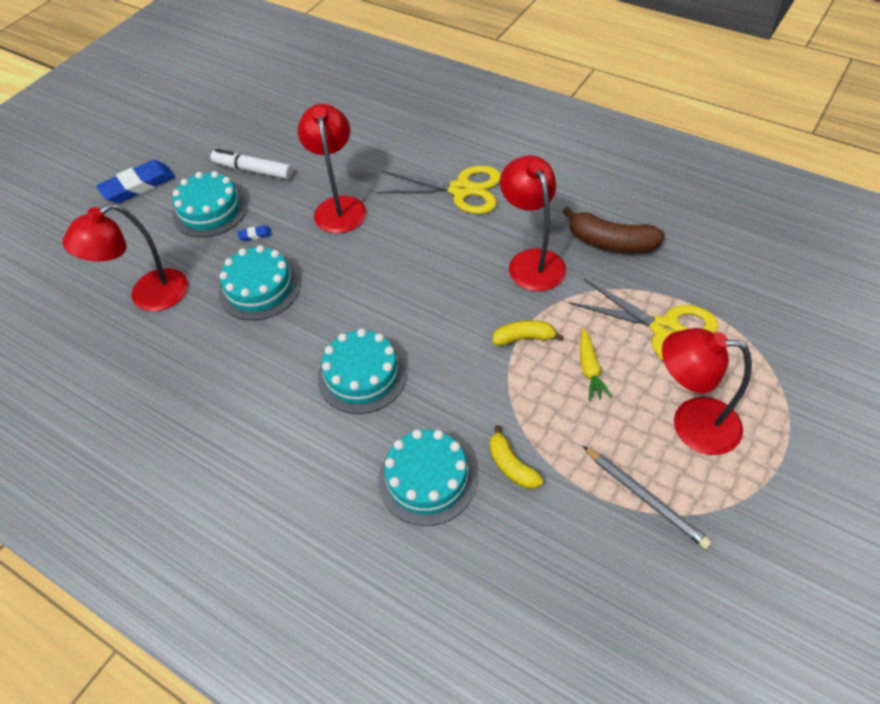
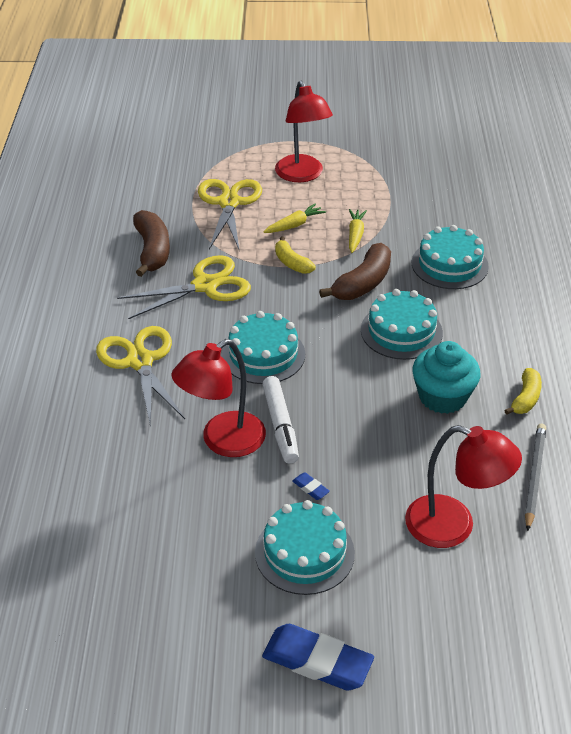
camera: 125 degrees left, 10 degrees down
white marker [210,149,293,179] -> white marker moved to [262,376,299,464]
turquoise cake [219,245,300,321] -> turquoise cake moved to [222,311,305,384]
yellow banana [489,425,543,489] -> yellow banana moved to [504,368,542,415]
red lamp [500,155,566,291] -> yellow scissors [117,255,251,319]
grey pencil [583,446,712,549] -> grey pencil moved to [525,424,546,531]
none -> brown banana [319,243,391,300]
none -> yellow carrot [349,209,367,253]
none -> turquoise cupcake [413,341,481,414]

